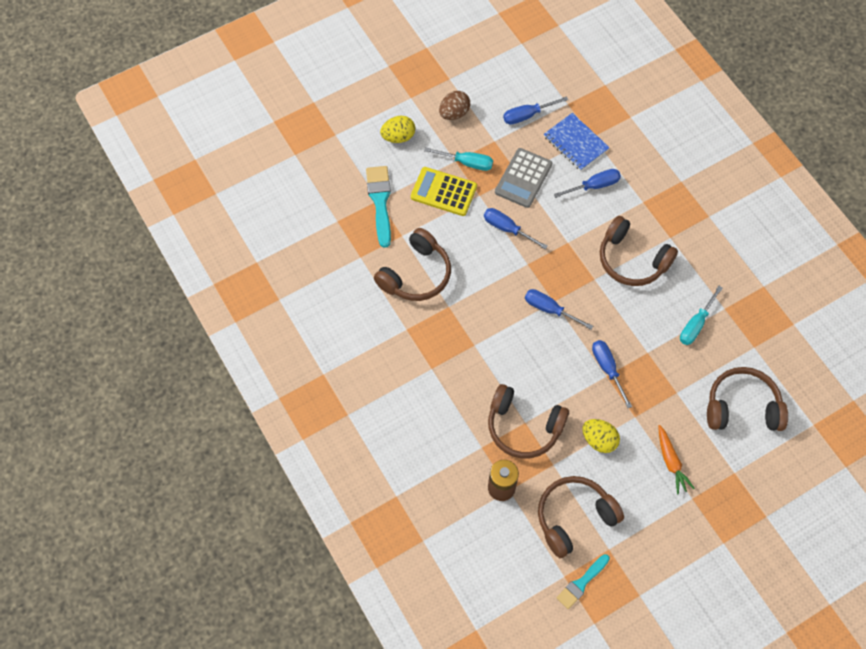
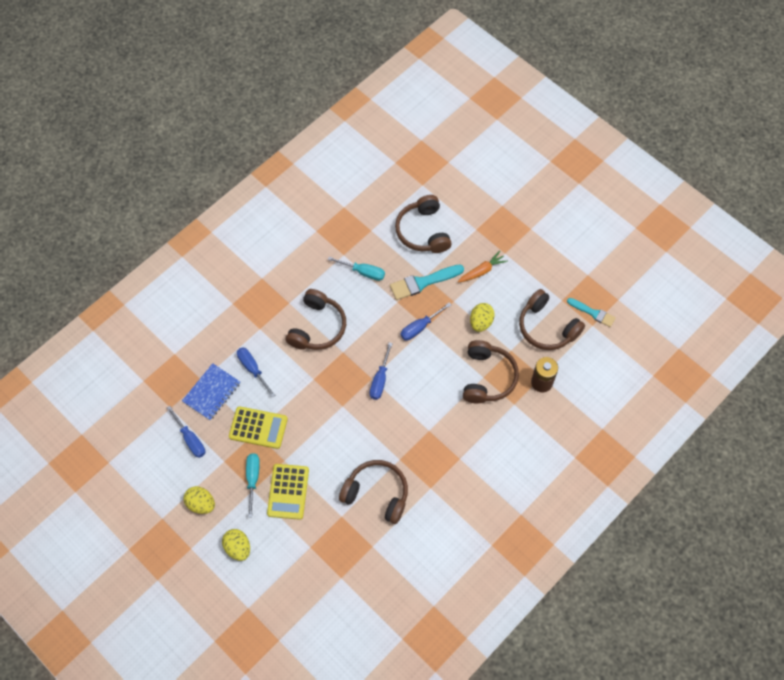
camera: 105 degrees left, 0 degrees up
turquoise brush [366,166,391,248] -> turquoise brush moved to [390,265,464,300]
brown egg [439,91,470,120] -> yellow egg [184,486,215,514]
blue screwdriver [484,208,548,249] -> none
grey calculator [495,148,552,208] -> yellow calculator [229,406,288,449]

